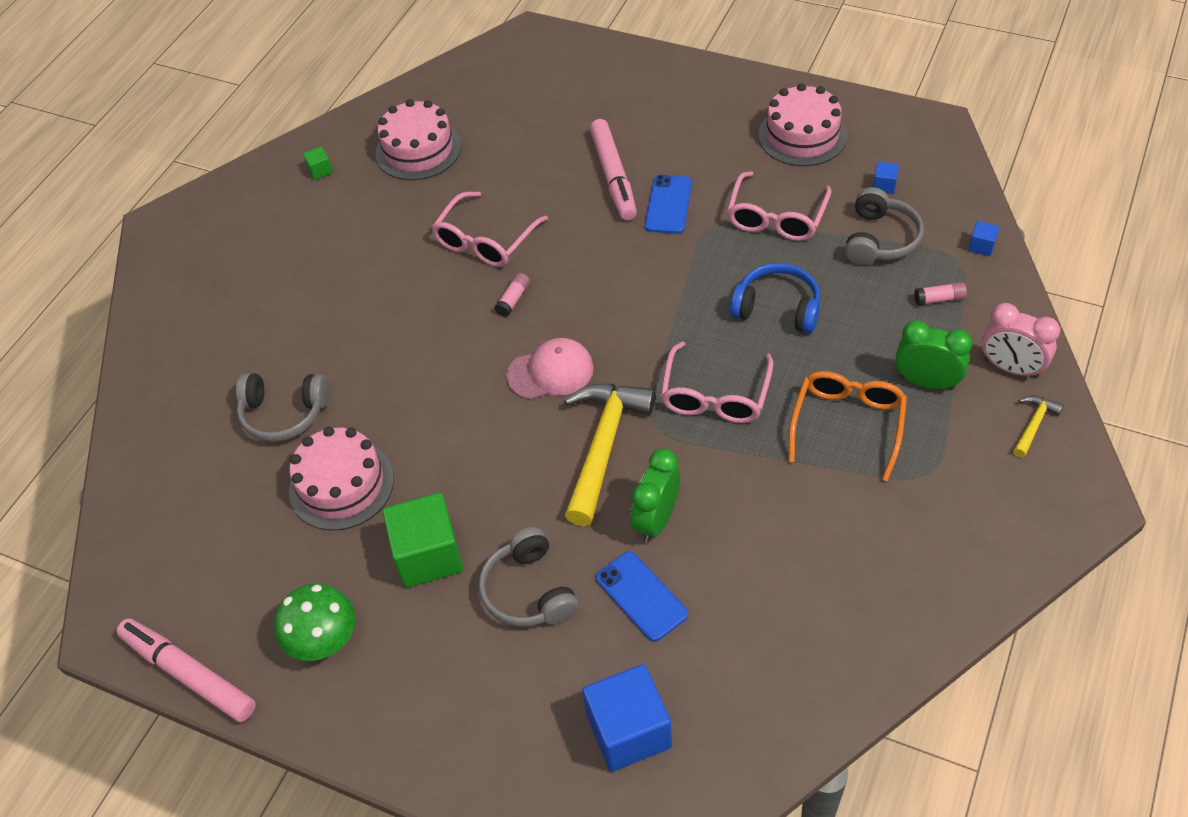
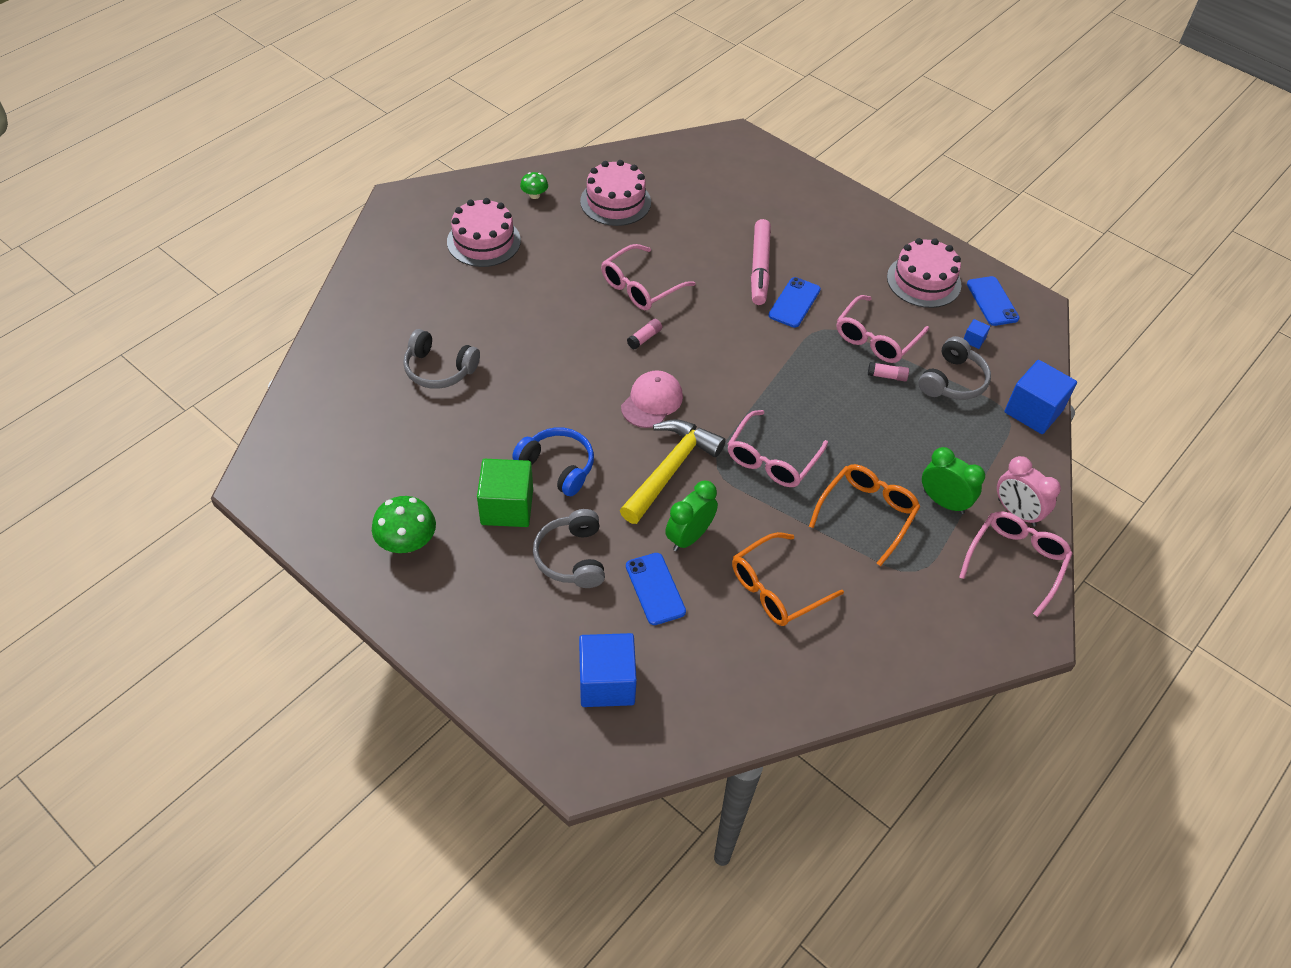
camera: 10 degrees right, 0 degrees up
pink marker [117,618,256,722] -> none
pink cake [289,427,394,530] -> pink cake moved to [447,198,521,267]
green cube [303,146,333,180] -> green mushroom [520,172,548,199]
pink cap [507,338,594,400] -> pink cap turned 60 degrees counterclockwise [621,370,683,428]
blue headphones [730,263,820,333] -> blue headphones moved to [512,427,594,496]
pink glue stick [914,282,967,305] -> pink glue stick moved to [868,362,909,382]
blue cube [969,221,999,256] -> blue cube [1004,360,1077,434], size x2.35
yellow hammer [1013,396,1064,458] -> pink glasses [959,511,1073,617]
none -> orange glasses [732,532,844,626]
none -> blue phone [967,276,1020,326]

